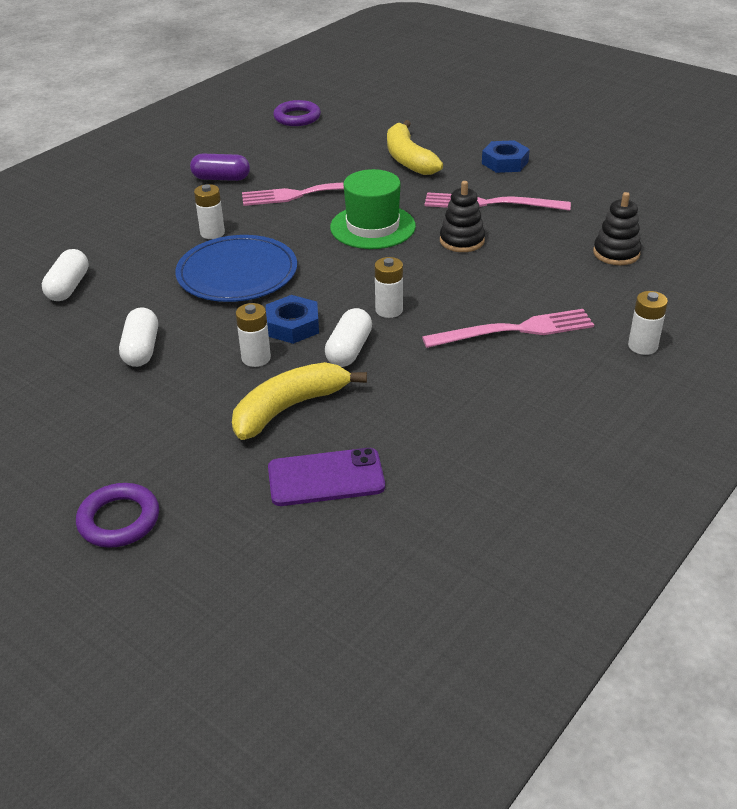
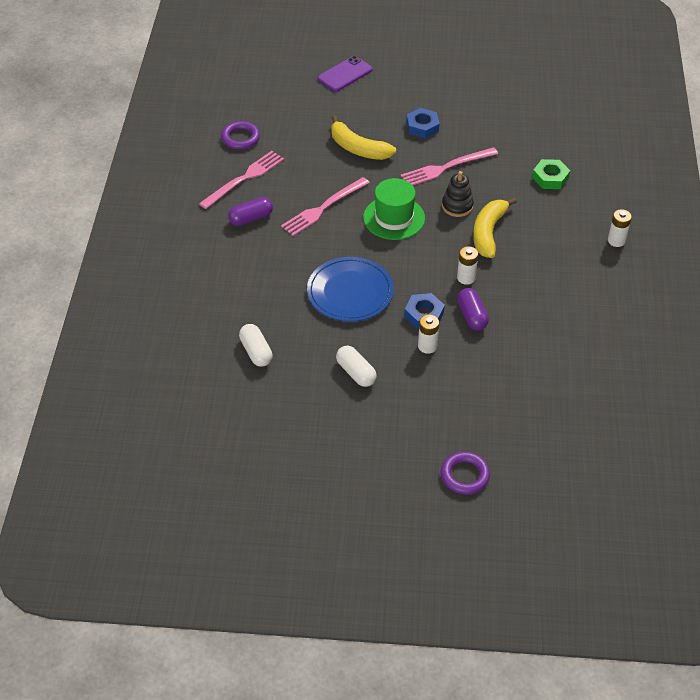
camera: 35 degrees left, 10 degrees up
white battery [194,184,225,239] -> none
yellow banana [232,362,367,440] -> yellow banana moved to [473,197,517,258]
purple phone [268,448,385,506] -> purple phone moved to [318,56,373,92]
white capsule [325,308,372,367] -> purple capsule [457,288,489,330]
pink fork [422,309,594,348] -> pink fork moved to [199,151,284,209]
black stacking toy [593,192,641,265] -> green nut [532,159,570,189]

